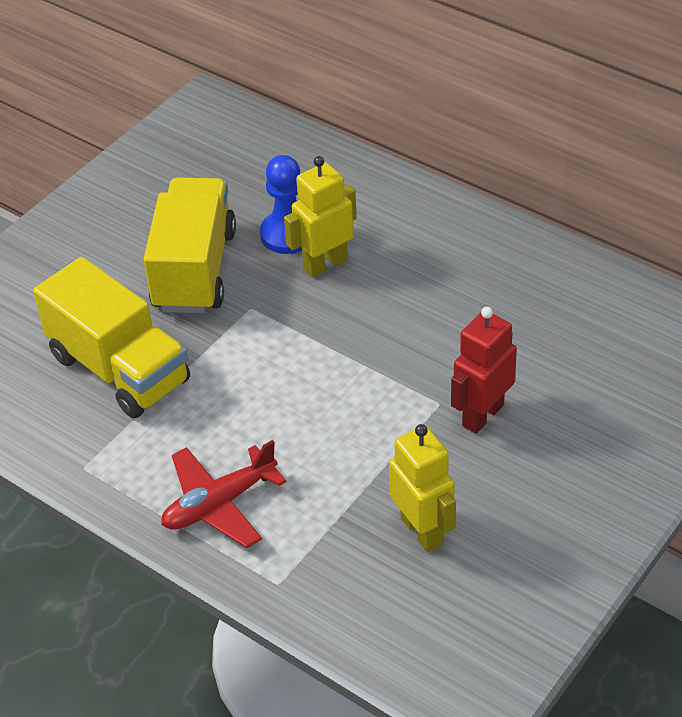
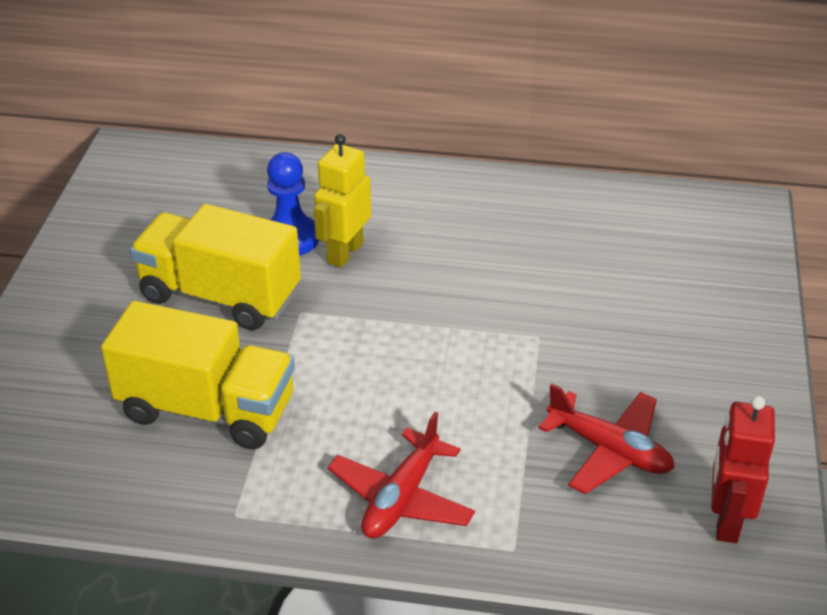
camera: 30 degrees left, 5 degrees down
yellow truck [143,178,236,313] -> yellow truck turned 45 degrees counterclockwise [130,204,301,330]
yellow robot [389,424,456,552] -> red plane [539,384,674,494]
red robot [451,307,517,434] -> red robot moved to [711,396,775,543]

